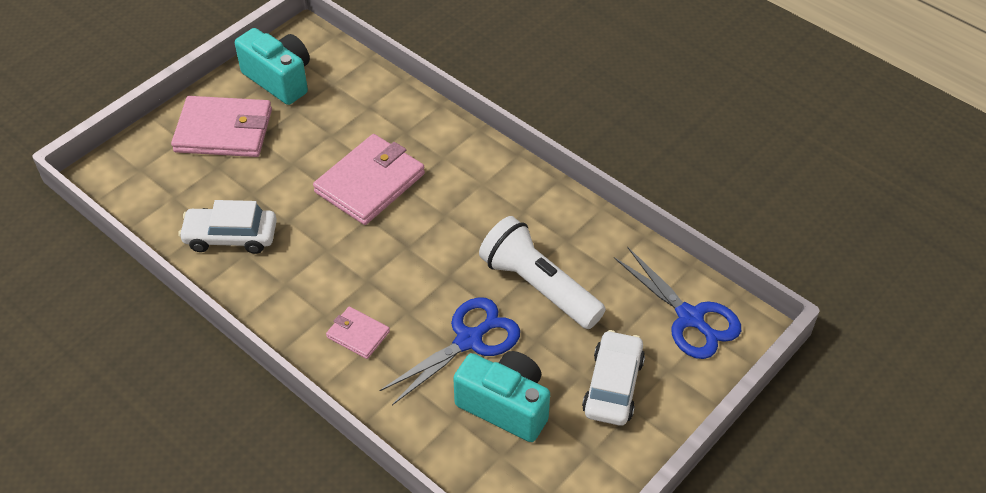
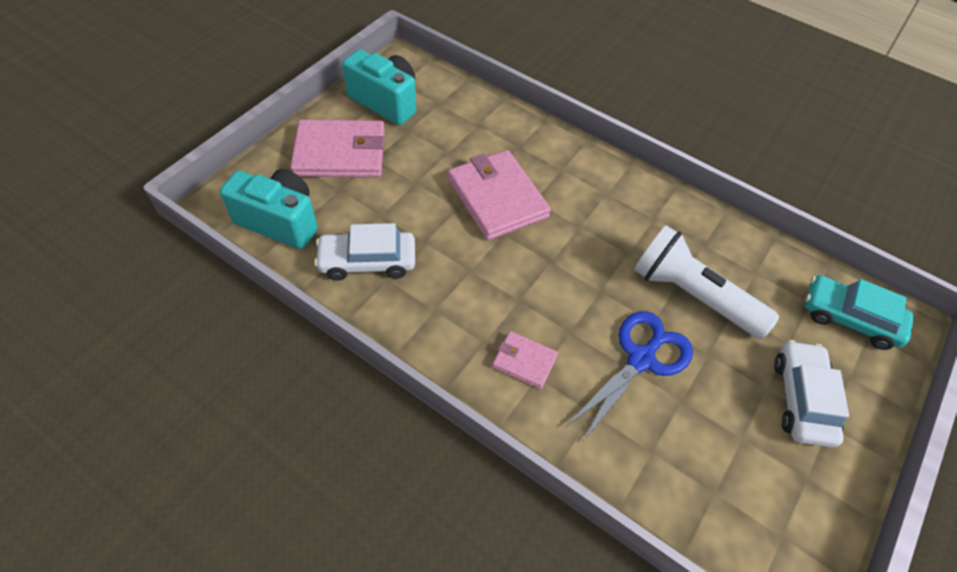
camera: 10 degrees left, 5 degrees up
pink wallet [313,134,425,225] -> pink wallet turned 60 degrees counterclockwise [448,150,551,240]
turquoise camera [453,351,550,442] -> turquoise camera moved to [220,169,318,249]
blue scissors [614,247,741,359] -> turquoise car [805,275,914,350]

